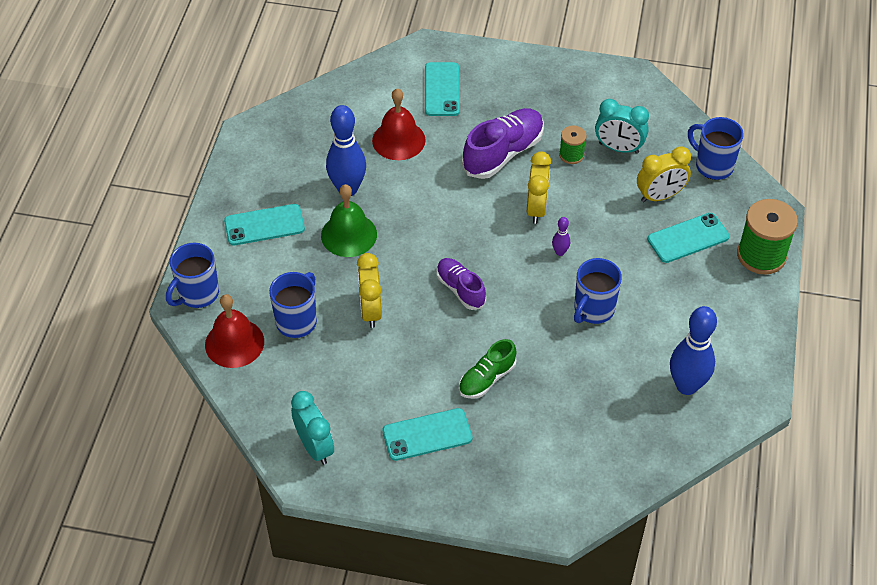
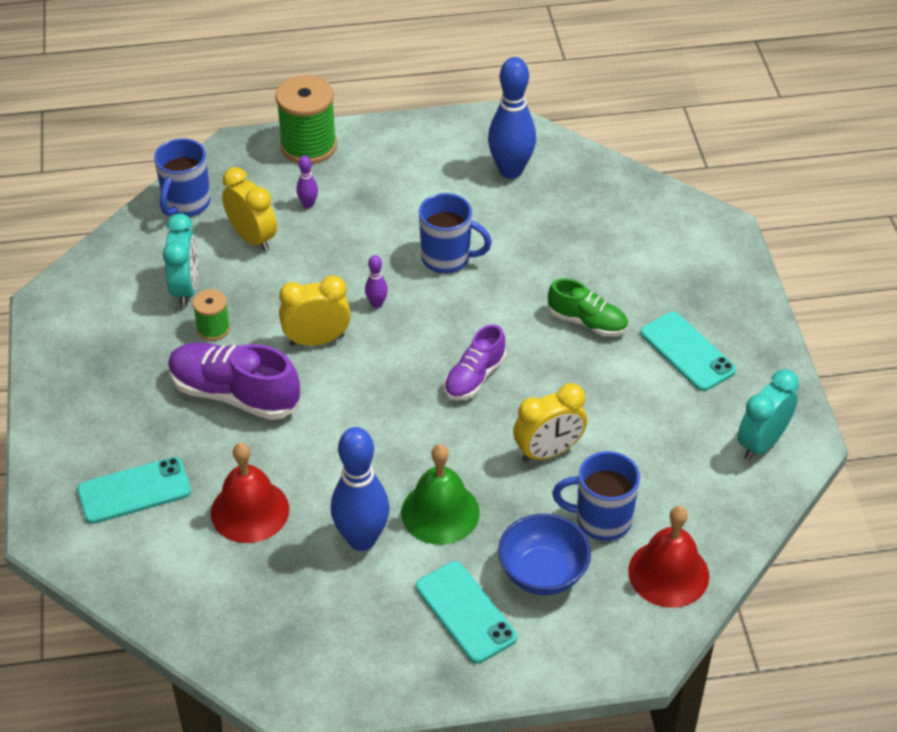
camera: 110 degrees left, 5 degrees down
blue mug [166,243,219,308] -> none
turquoise phone [648,213,730,263] -> purple bowling pin [296,156,318,208]
none -> blue bowl [498,514,591,595]

